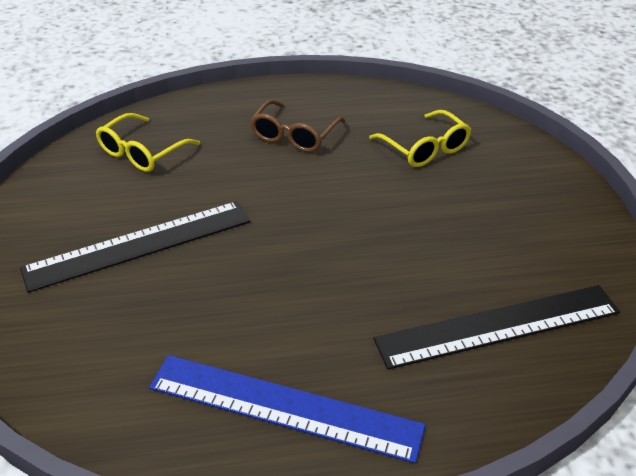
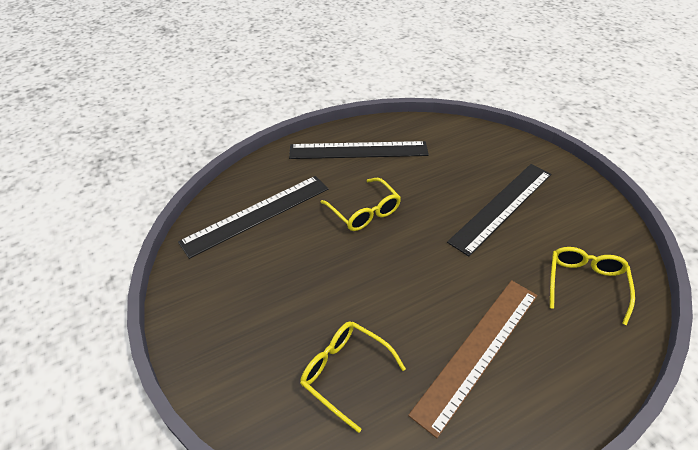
camera: 160 degrees right, 5 degrees up
blue ruler [149,355,426,463] -> black ruler [289,141,429,159]
brown glasses [250,100,345,152] -> brown ruler [408,280,538,438]
none -> yellow glasses [320,178,401,231]

